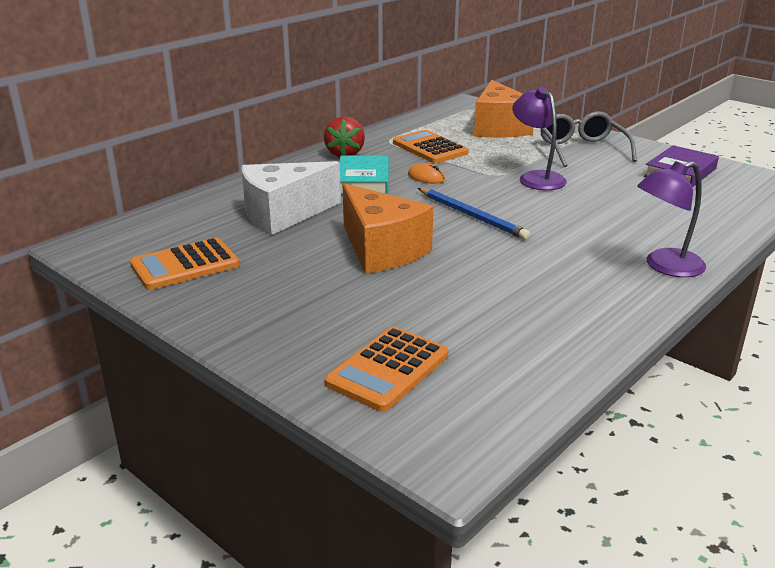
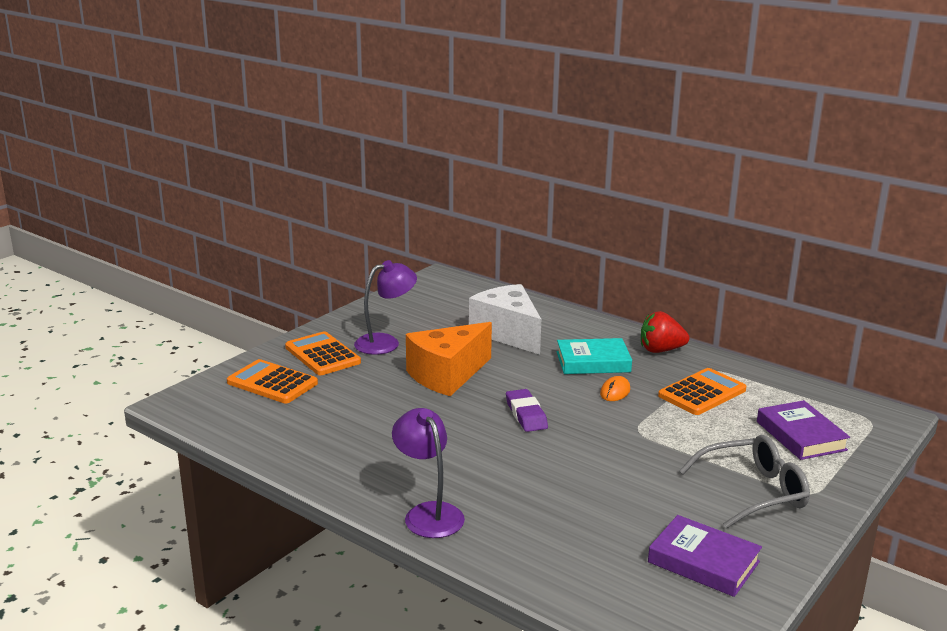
camera: 85 degrees right, 5 degrees down
orange calculator [130,238,239,290] -> orange calculator moved to [285,331,361,375]
blue pencil [418,188,530,240] -> purple eraser [506,389,548,432]
orange cheese [474,80,533,138] -> purple book [757,400,850,460]
purple lamp [512,87,567,190] -> purple lamp moved to [354,260,417,355]

